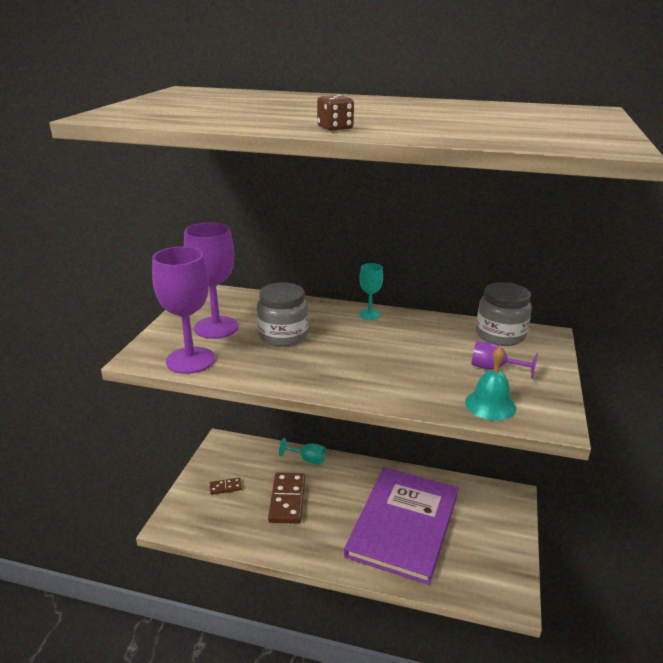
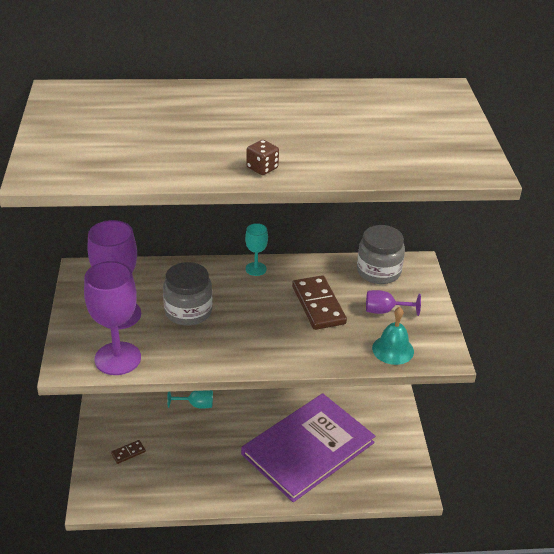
camera: 20 degrees left, 10 degrees up
brown domino [268,473,306,524] -> brown domino moved to [292,275,347,330]
purple book [344,467,459,585] -> purple book turned 45 degrees clockwise [241,393,375,502]

